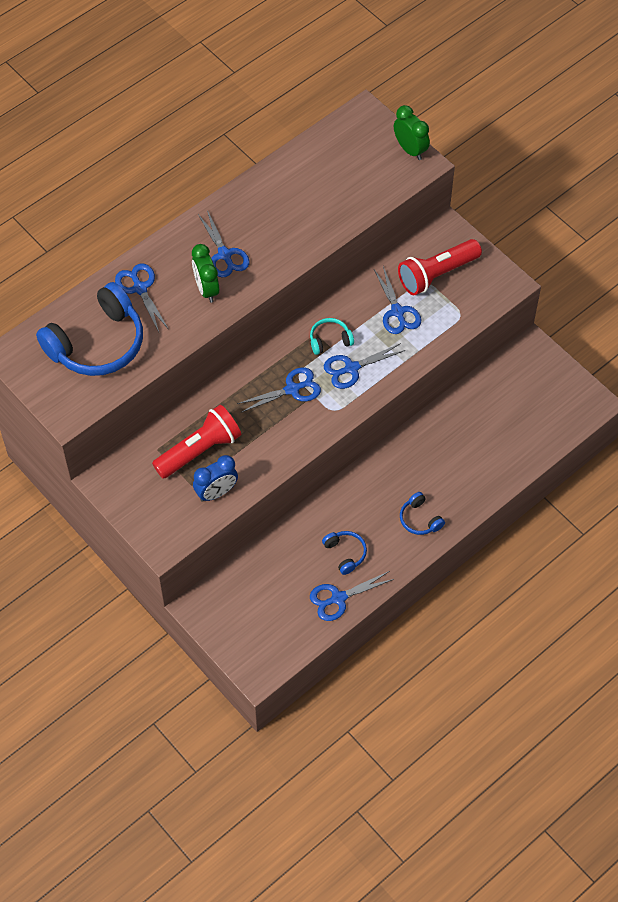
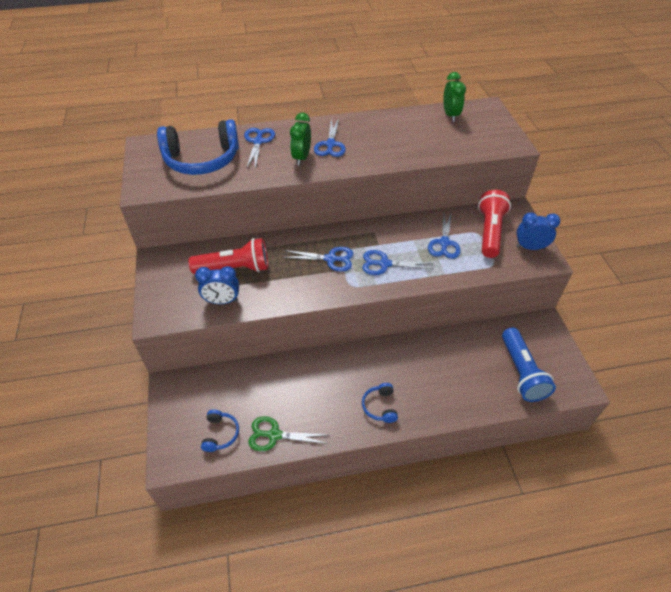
camera: 30 degrees right, 10 degrees down
turquoise headphones [310,318,354,355] -> none
blue scissors [310,571,394,621] -> green scissors [248,416,328,451]
blue headphones [322,531,367,575] -> blue headphones moved to [201,410,239,452]
green clock [394,105,430,160] -> green clock moved to [443,72,466,122]
red flashlight [398,239,482,295] -> red flashlight turned 105 degrees clockwise [478,190,511,258]
none -> blue flashlight [502,328,556,402]
none -> blue clock [516,212,560,250]

